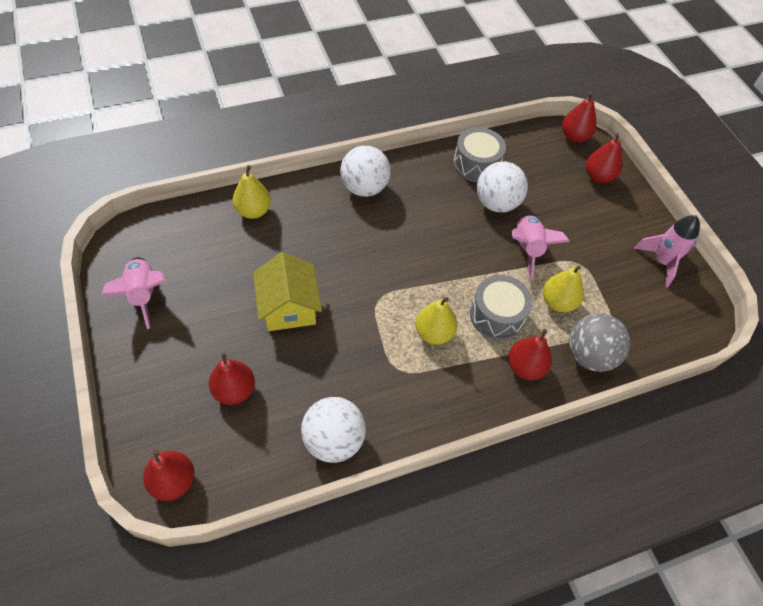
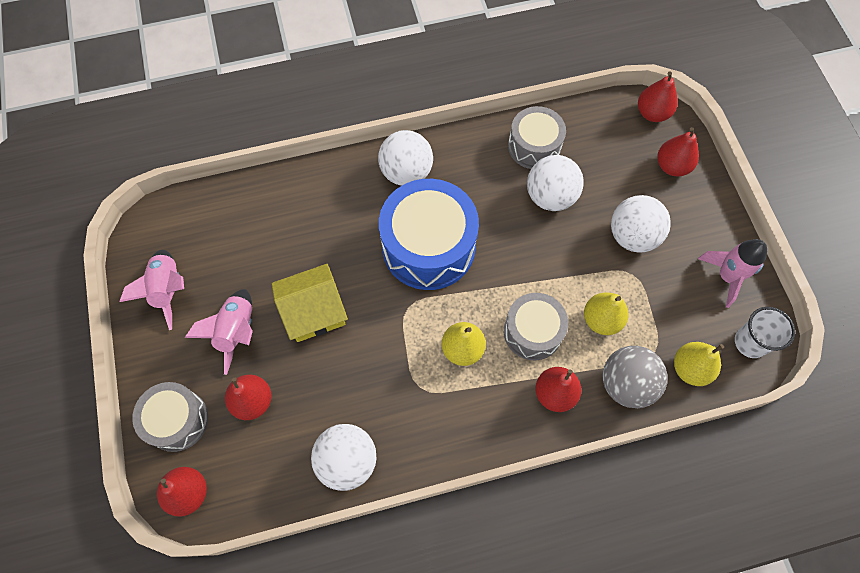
camera: 10 degrees right, 10 degrees up
yellow pear [232,165,271,219] -> yellow pear moved to [674,342,724,386]
yellow house [253,252,322,331] -> yellow house turned 75 degrees clockwise [271,264,348,342]
pink rocket [512,214,570,280] -> pink rocket moved to [185,289,253,375]
none -> grey drum [132,382,208,452]
none -> blue drum [379,179,479,290]
none -> white ball [611,195,671,253]
none -> white cup [735,307,795,358]

